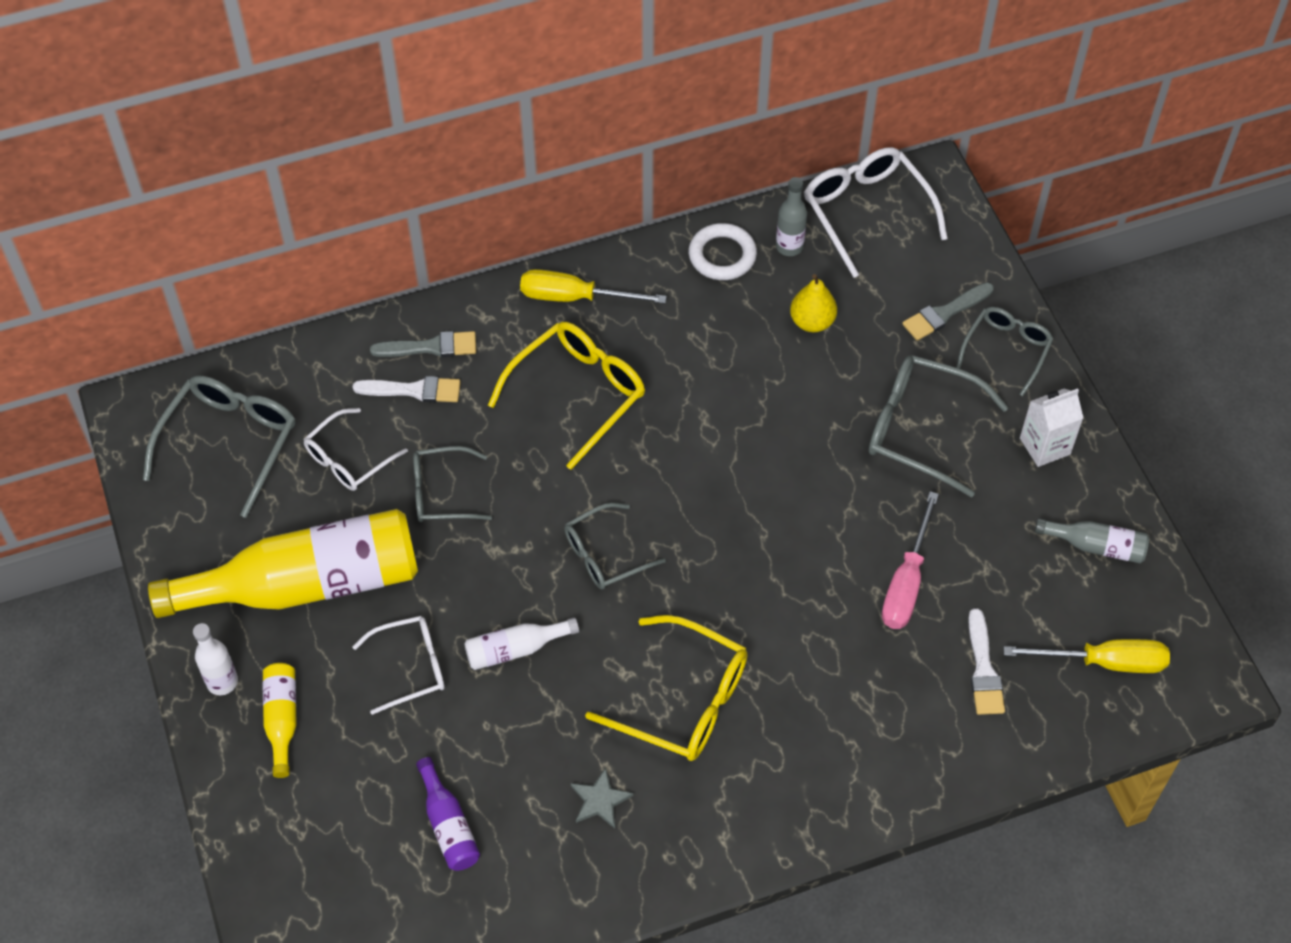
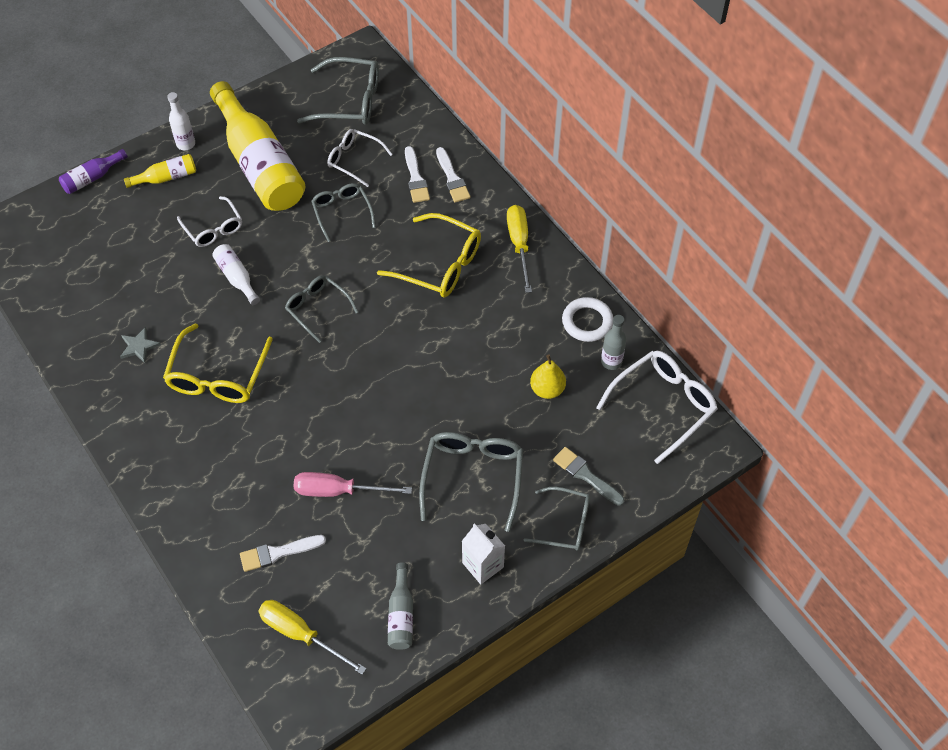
camera: 75 degrees right, 0 degrees up
grey brush [370,331,476,357] -> white brush [436,147,471,203]
purple bottle [416,757,480,871] -> purple bottle moved to [59,149,128,194]
yellow screwdriver [1003,639,1170,673] -> yellow screwdriver turned 135 degrees clockwise [258,600,367,675]

